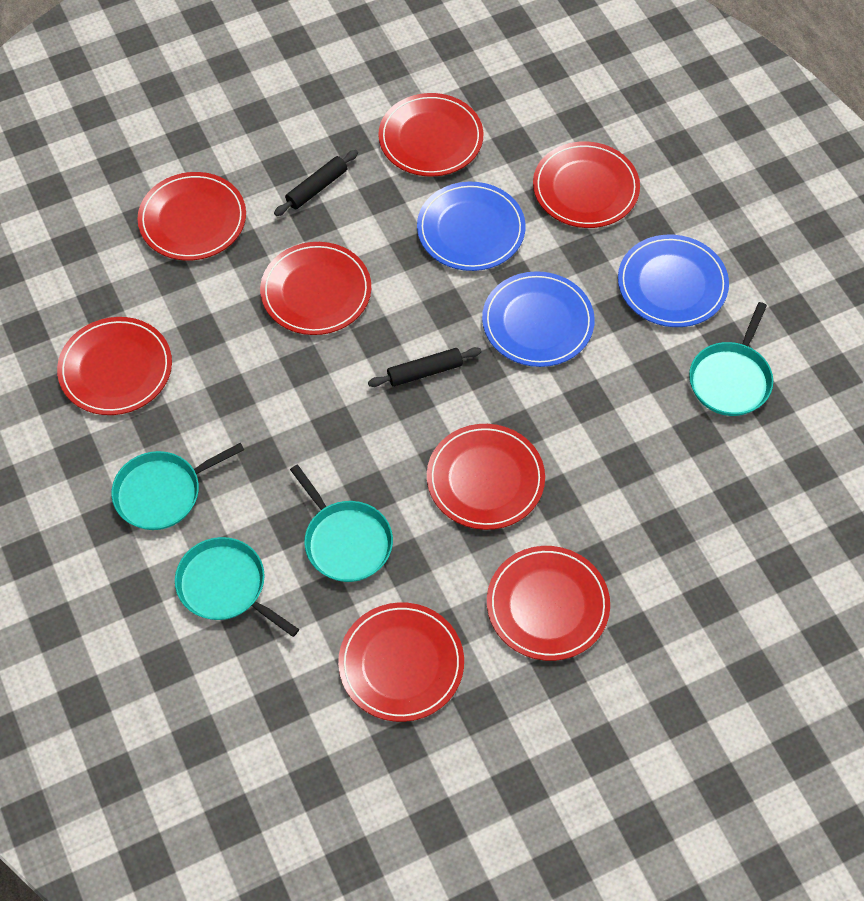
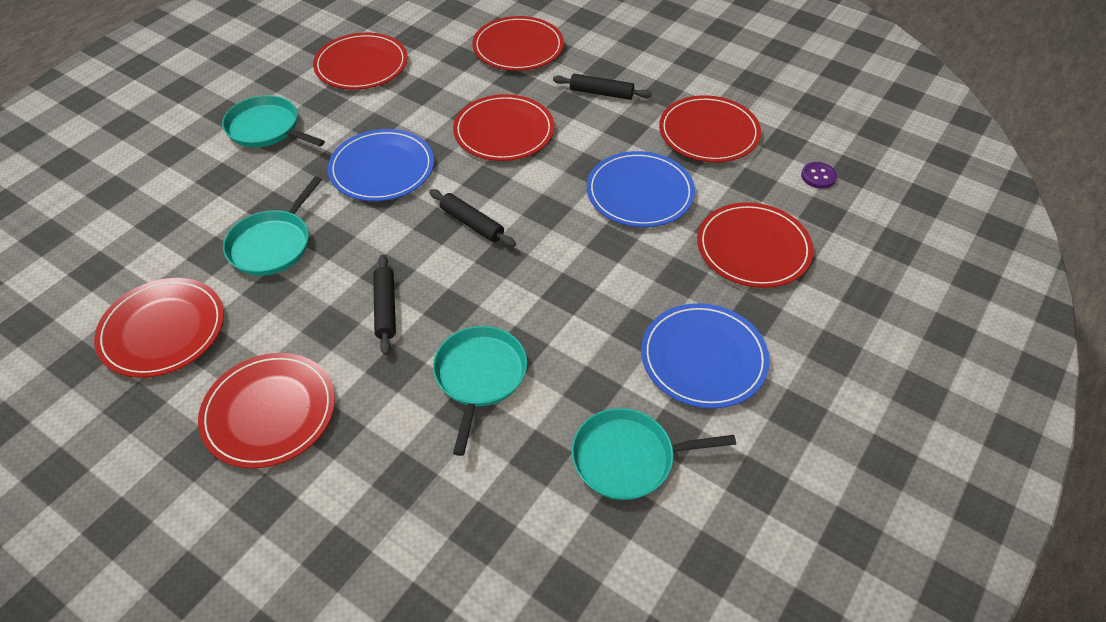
camera: 60 degrees right, 10 degrees down
turquoise pan [175,537,299,637] -> turquoise pan moved to [433,326,527,456]
red plate [427,424,545,530] -> black rolling pin [373,254,396,355]
blue plate [482,271,595,367] -> blue plate moved to [328,129,434,201]
none -> purple button [801,162,837,189]

